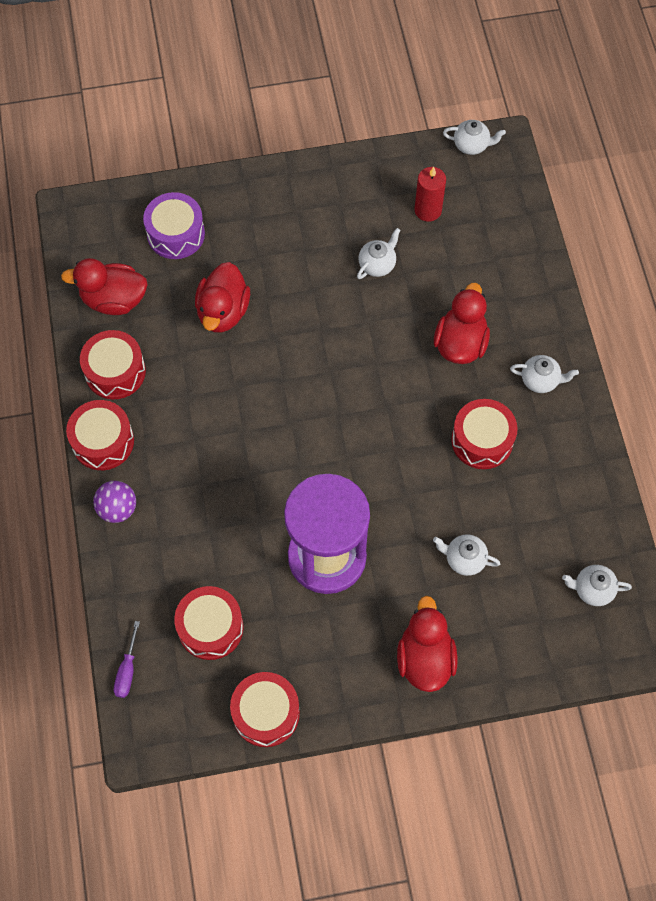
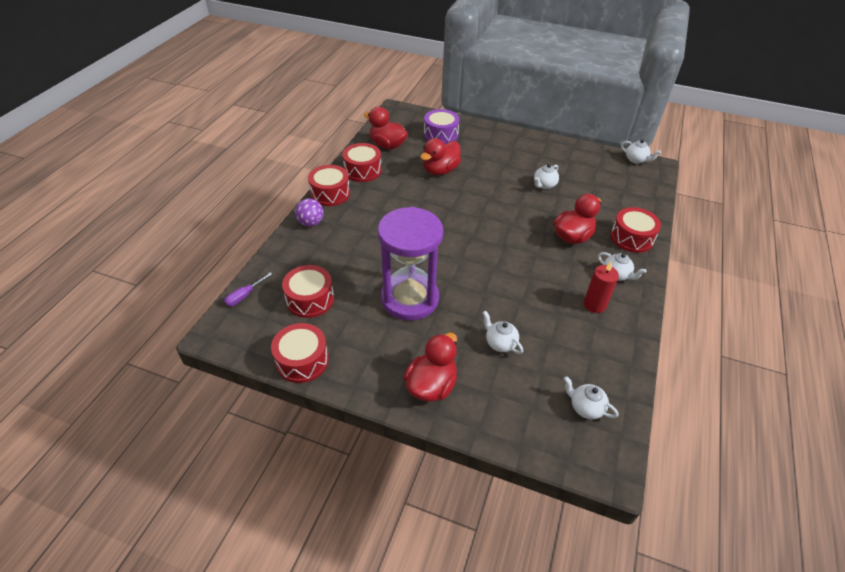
camera: 30 degrees right, 20 degrees down
white teapot [357,228,400,279] -> white teapot turned 150 degrees clockwise [534,164,559,189]
red candle [414,167,446,222] -> red candle moved to [584,262,619,313]
red drum [451,399,518,469] -> red drum moved to [611,207,661,253]

